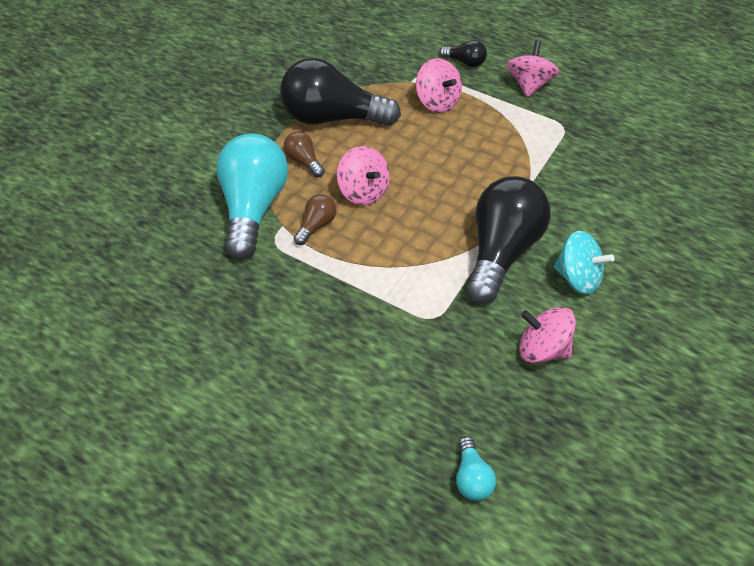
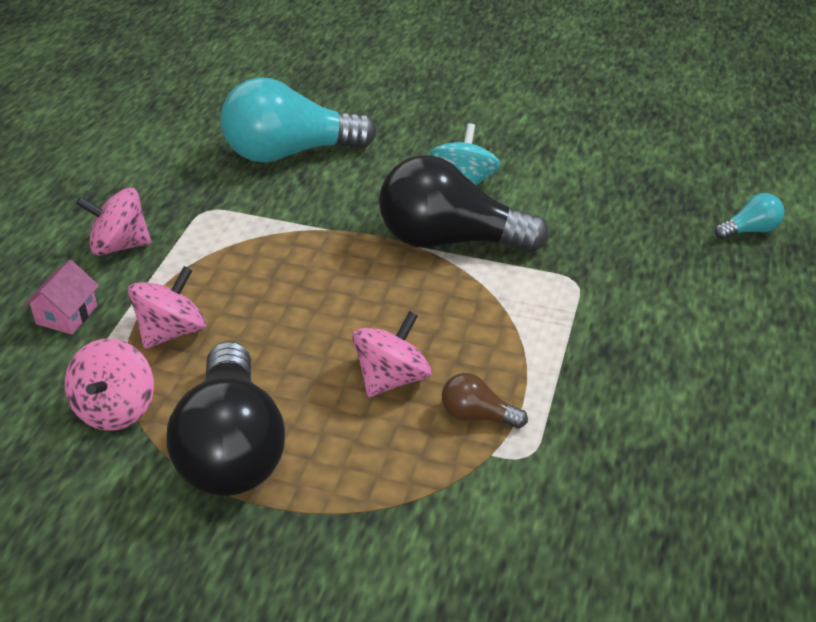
camera: 105 degrees left, 10 degrees down
turquoise light bulb [216,133,288,259] -> turquoise light bulb moved to [221,77,377,163]
brown light bulb [284,131,325,177] -> none
black light bulb [439,40,487,67] -> pink house [23,260,99,334]
pink spinning top [519,307,576,364] -> pink spinning top moved to [65,339,154,431]

